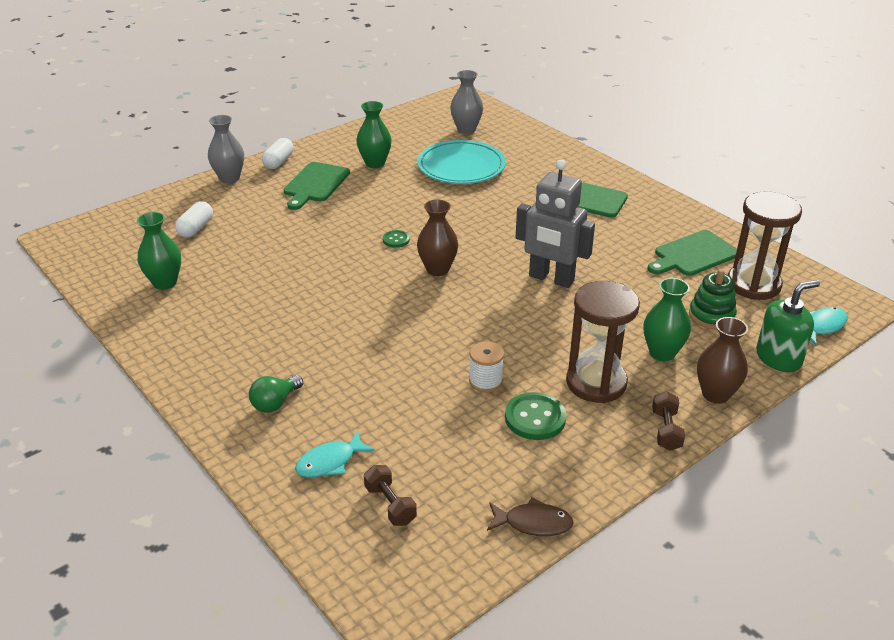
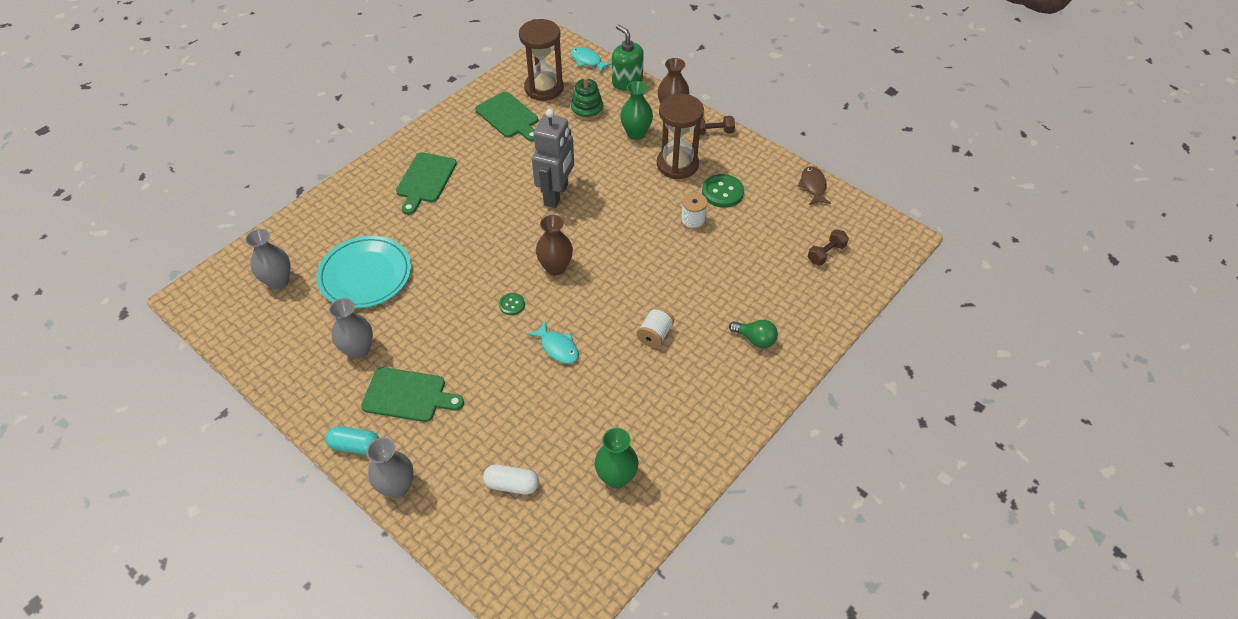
camera: 100 degrees left, 15 degrees up
white capsule [262,138,294,169] -> turquoise capsule [326,426,379,455]
turquoise fish [295,431,375,477] -> turquoise fish moved to [527,321,579,364]
green vase [357,101,391,168] -> grey vase [329,298,373,359]
none -> white spool [637,307,674,348]

